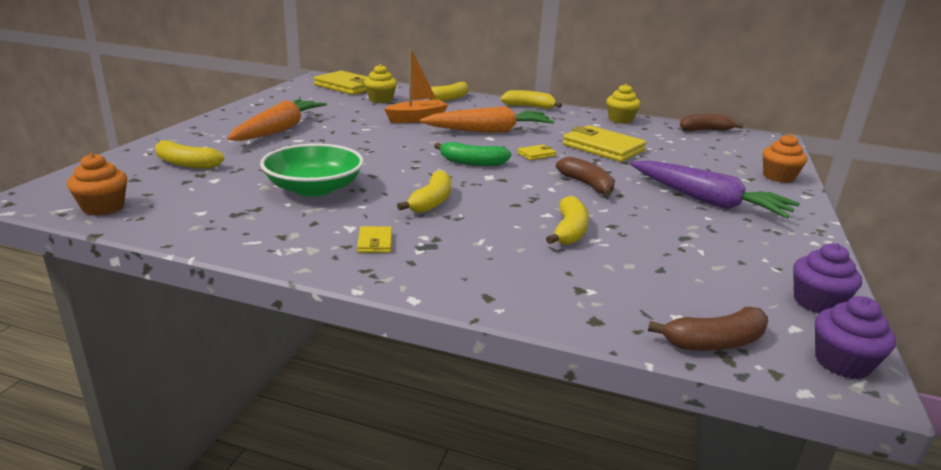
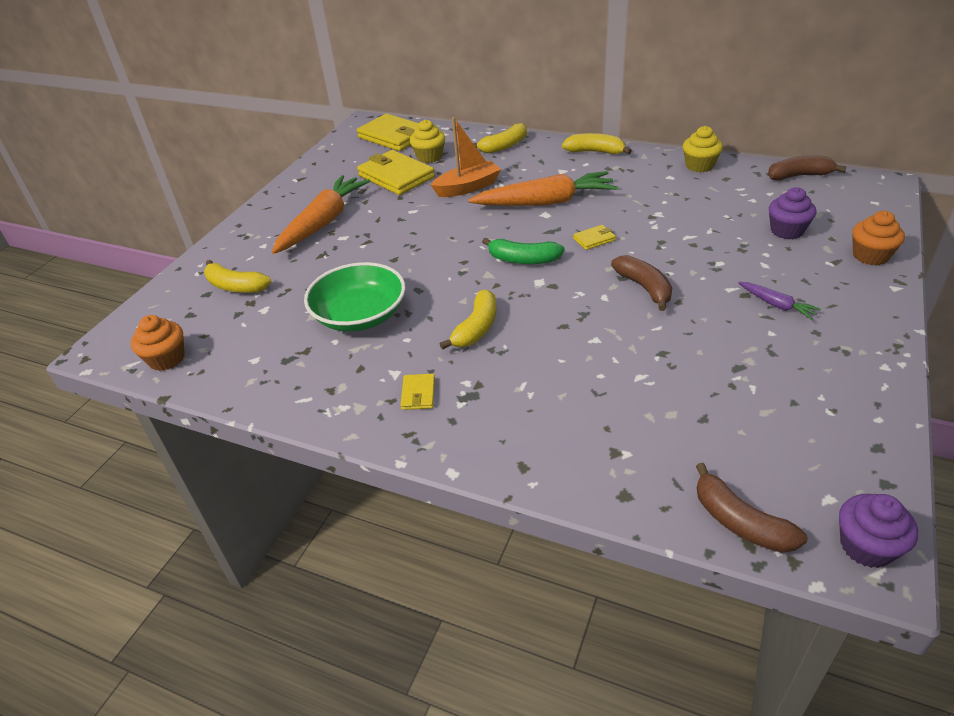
camera: 10 degrees right, 15 degrees up
yellow banana [546,196,589,245] -> none
yellow wallet [563,125,647,162] -> yellow wallet moved to [357,150,435,195]
purple carrot [630,160,800,218] -> purple carrot [738,282,821,320], size x0.45
brown banana [648,307,768,351] -> brown banana turned 60 degrees clockwise [696,463,807,553]
purple cupcake [793,243,862,314] -> purple cupcake moved to [769,187,817,239]

